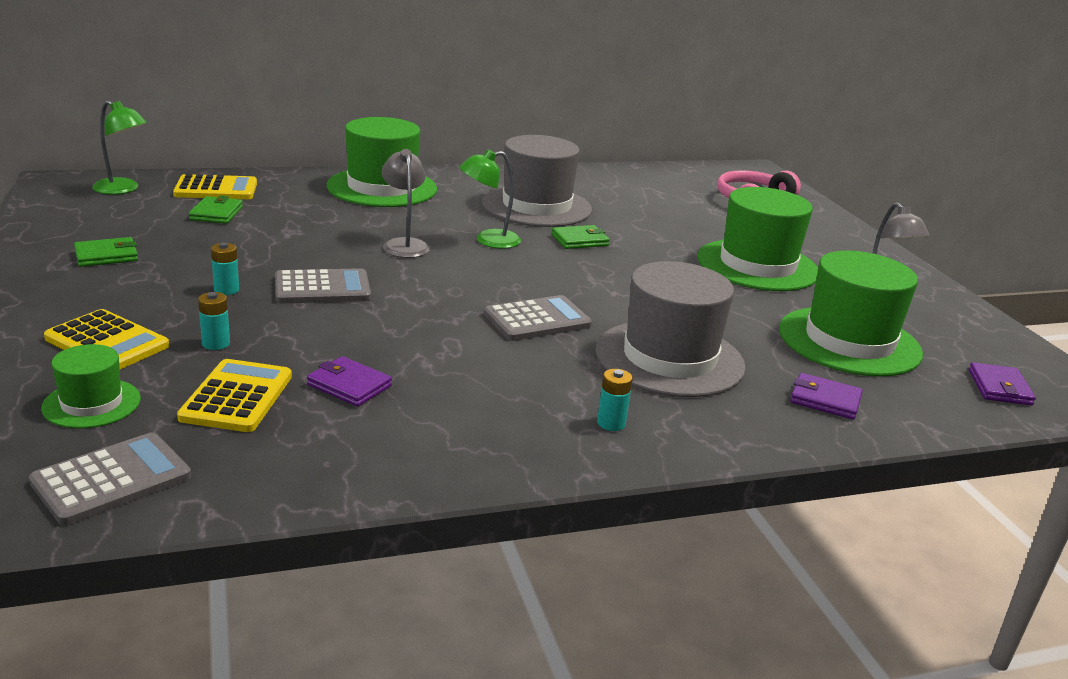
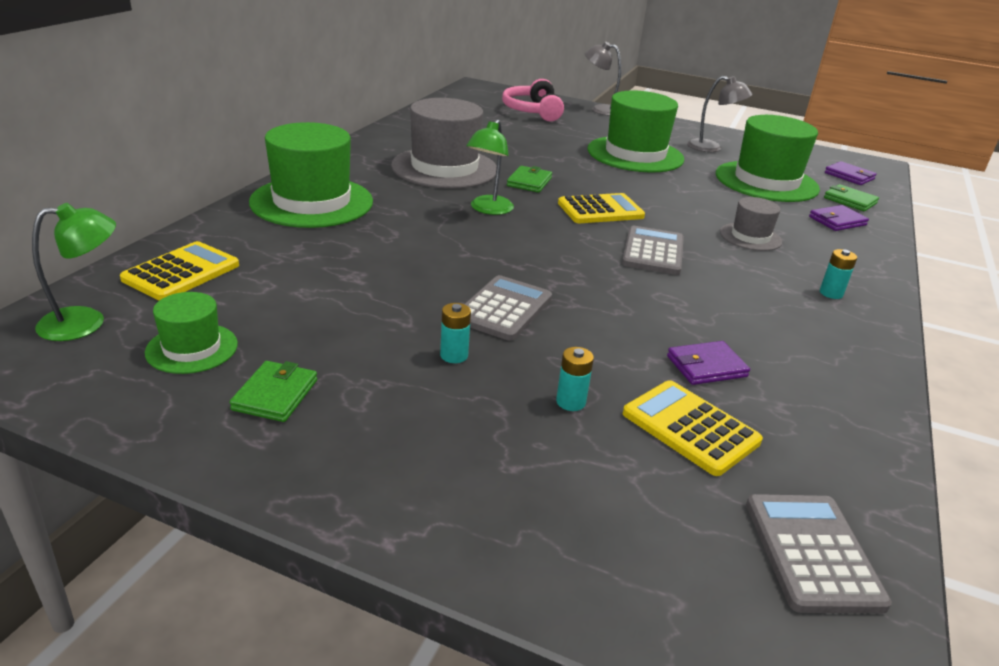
camera: 50 degrees left, 5 degrees up
green hat [41,344,141,429] -> green hat moved to [145,292,238,374]
yellow calculator [44,309,169,369] -> yellow calculator moved to [558,193,645,223]
green wallet [189,196,243,224] -> green wallet moved to [824,184,879,211]
grey lamp [382,149,430,258] -> grey lamp moved to [585,42,621,116]
grey hat [596,261,746,397] -> grey hat [720,197,782,251], size x0.51

